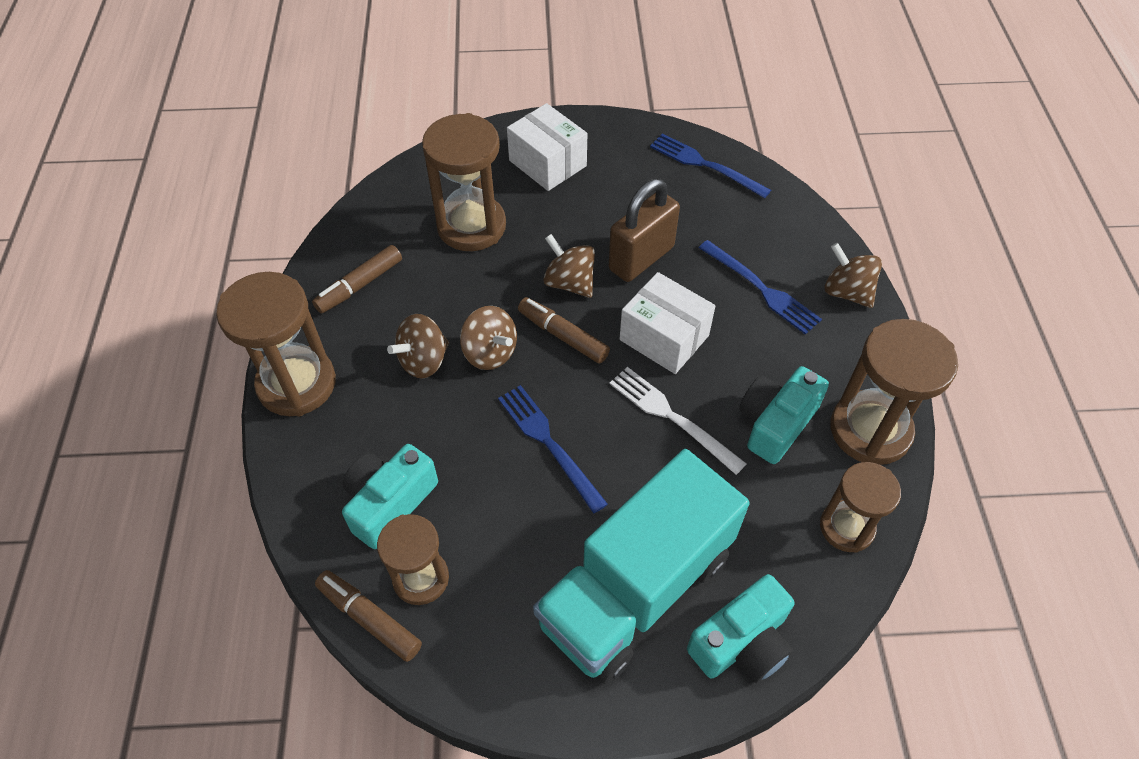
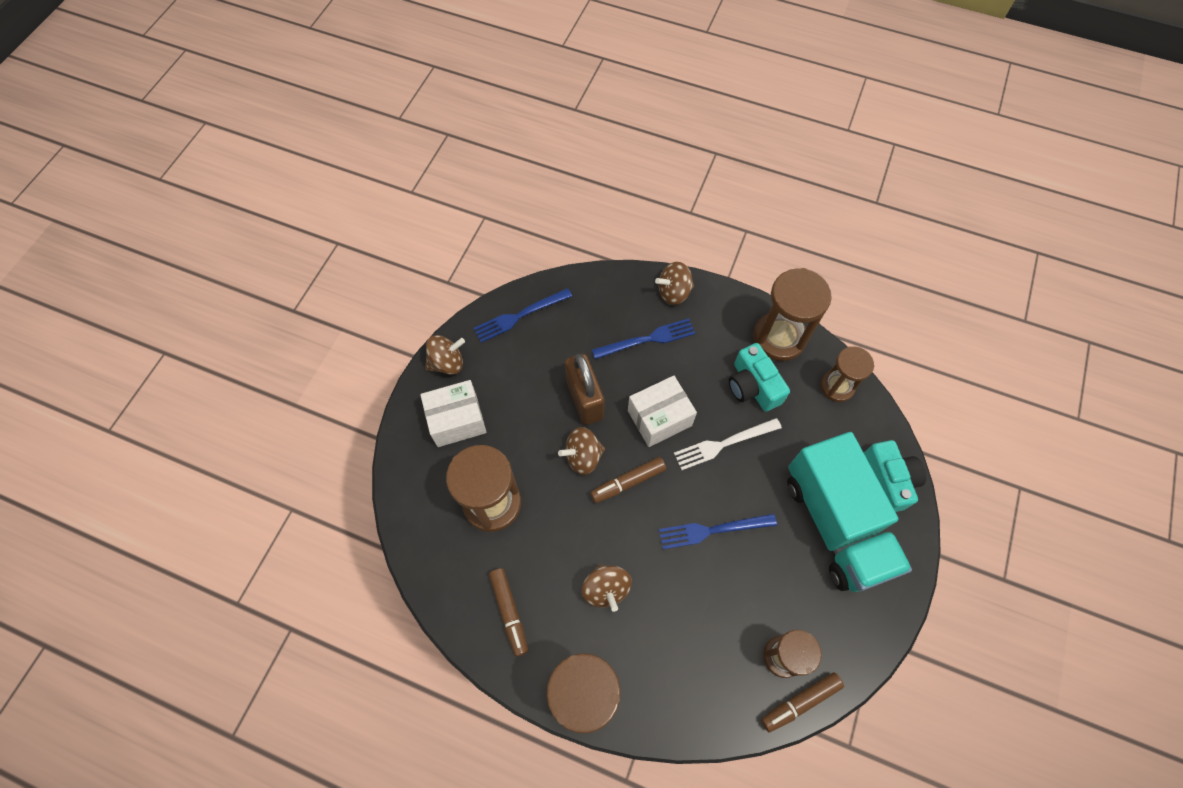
camera: 65 degrees left, 10 degrees up
turquoise camera [342,444,438,549] -> none
brown spinning top [460,306,517,370] -> brown spinning top moved to [425,335,465,375]

